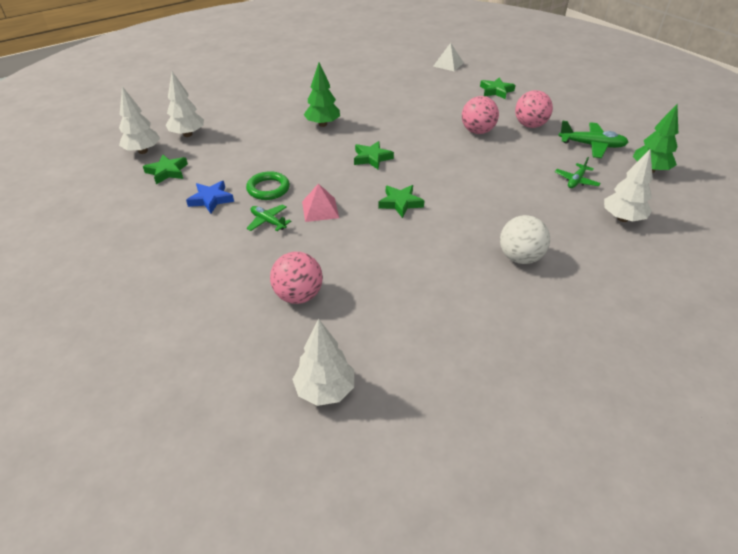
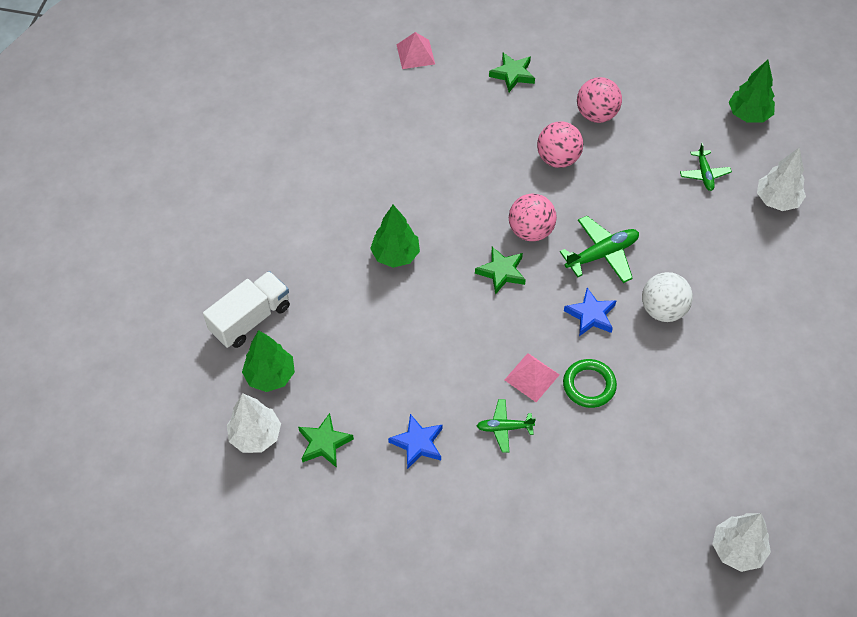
camera: 40 degrees left, 15 degrees up
white tree [166,72,204,137] -> green tree [242,330,295,392]
green ring [246,171,290,200] -> green ring moved to [563,359,617,408]
pink ball [270,252,323,304] -> pink ball moved to [509,194,557,241]
green star [378,185,424,218] -> blue star [564,288,617,336]
white pyramid [433,43,464,72] -> pink pyramid [397,32,435,69]
white ball [500,215,550,264] -> white ball moved to [642,272,693,322]
green plane [558,121,629,158] -> green plane moved to [560,216,639,283]
none -> white truck [203,271,290,348]

